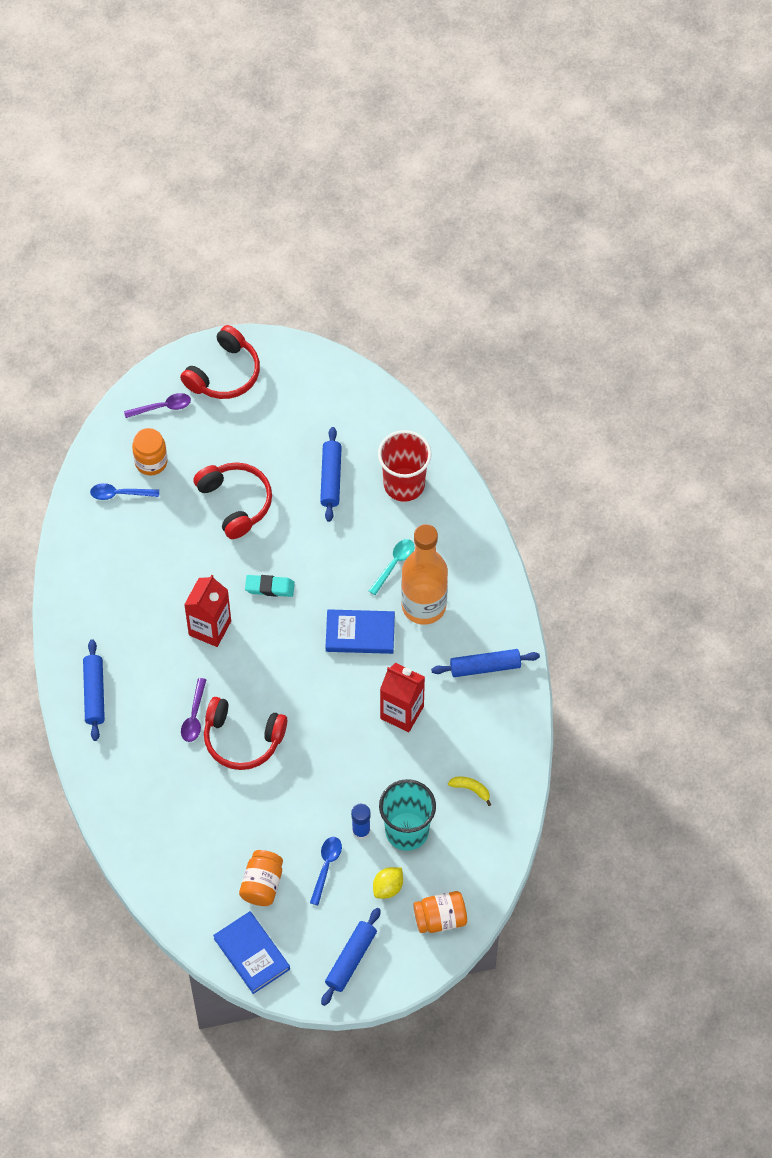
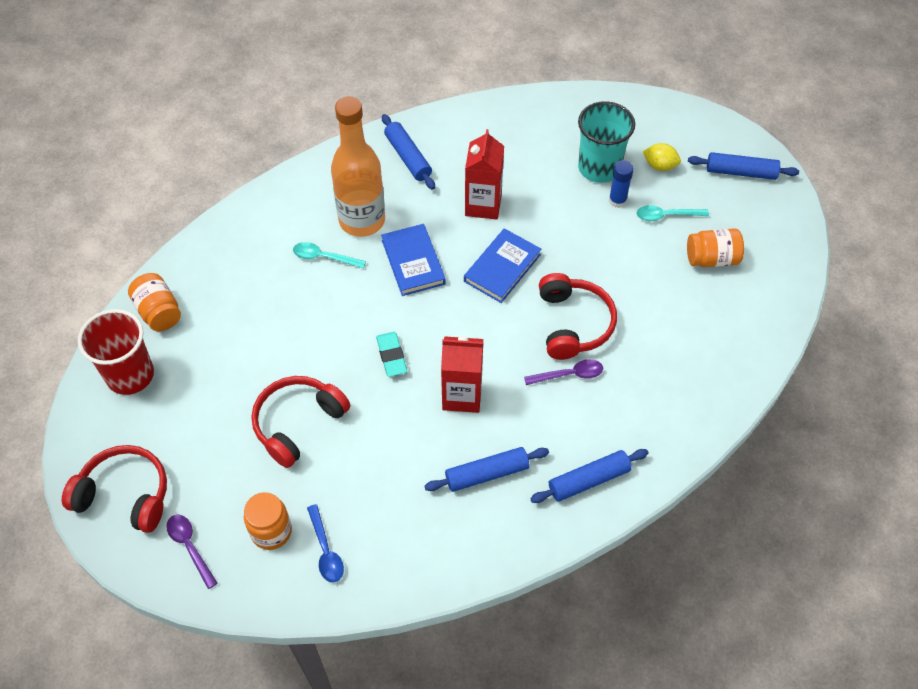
camera: 110 degrees left, 5 degrees down
blue book [213,911,290,994] -> blue book moved to [464,228,541,303]
blue spoon [310,837,342,905] -> turquoise spoon [637,205,709,221]
blue rolling pin [320,427,342,522] -> blue rolling pin moved to [425,447,549,492]
red cup [378,430,432,502] -> red cup moved to [78,309,154,395]
orange jar [413,891,467,933] -> orange jar moved to [128,273,181,331]
yellow banana [448,776,491,806] -> none

